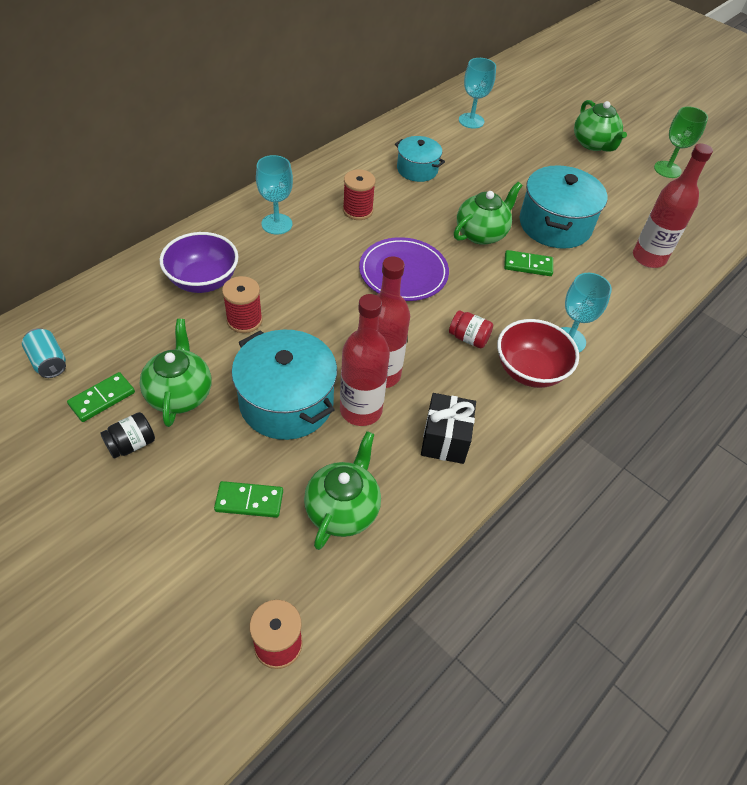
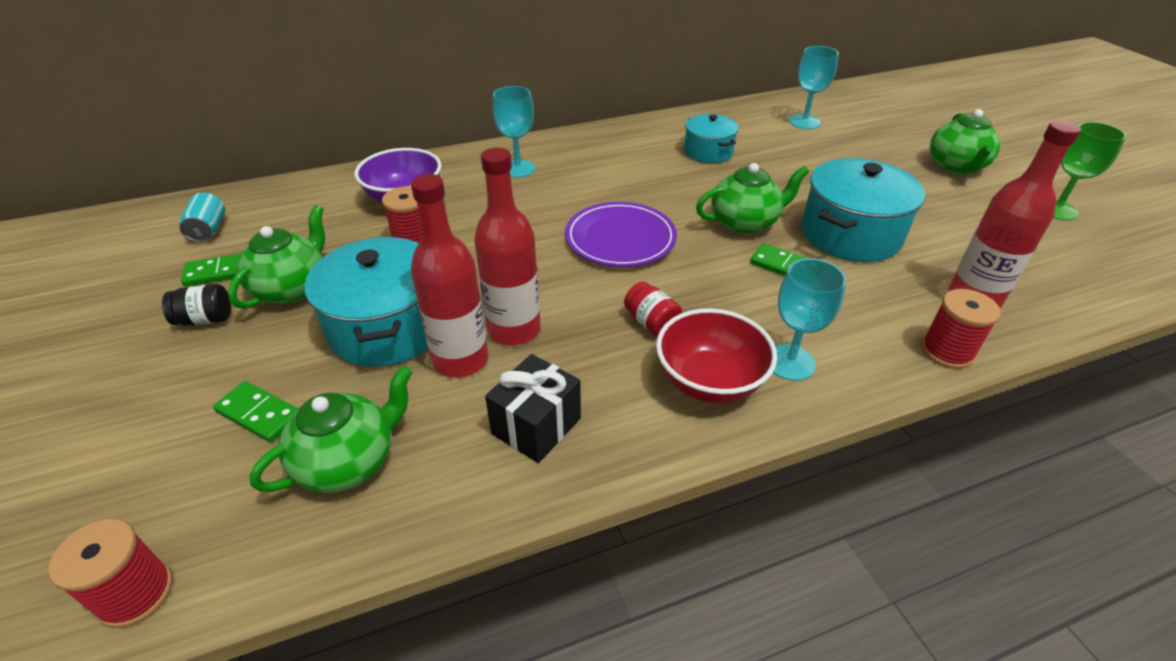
camera: 30 degrees right, 10 degrees down
red spool [343,169,376,220] -> red spool moved to [921,289,1001,369]

